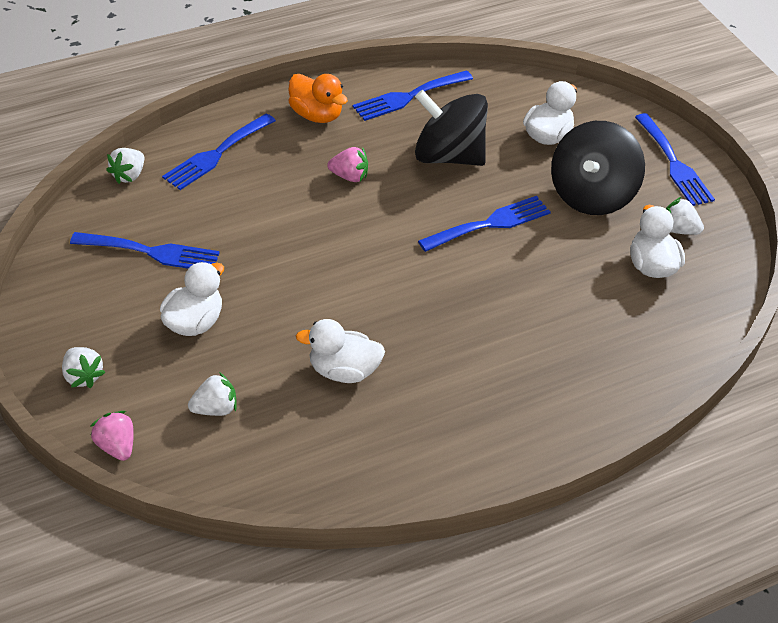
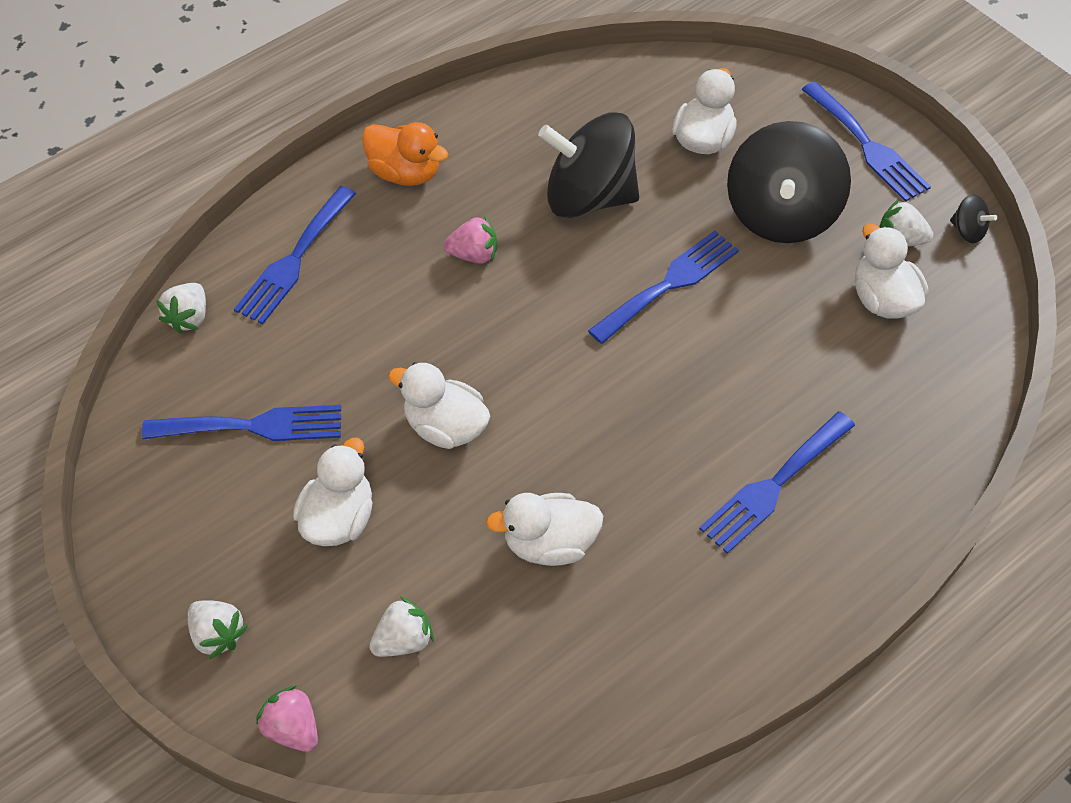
camera: 10 degrees left, 10 degrees up
blue fork [353,70,473,121] -> blue fork moved to [699,411,855,554]
none -> white duck [388,362,490,449]
none -> black spinning top [950,194,997,243]

